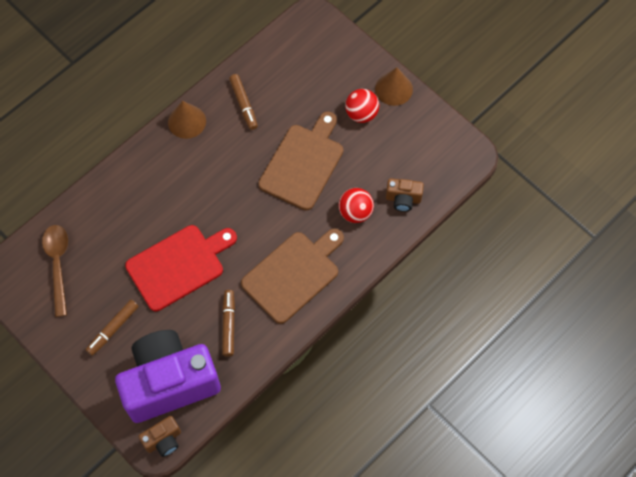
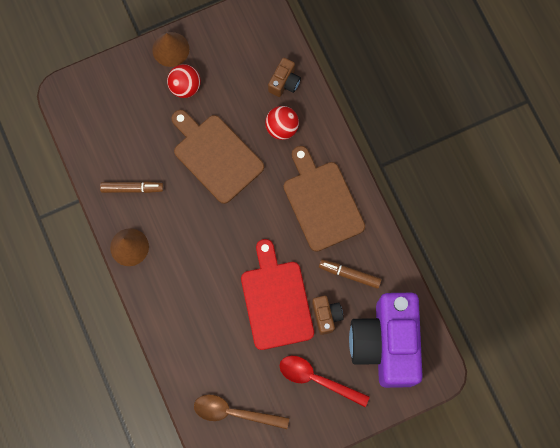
camera: 70 degrees left, 10 degrees up
brown marker [86,300,139,356] -> red spoon [280,356,370,407]
brown camera [138,416,181,457] -> brown camera moved to [312,296,343,335]

